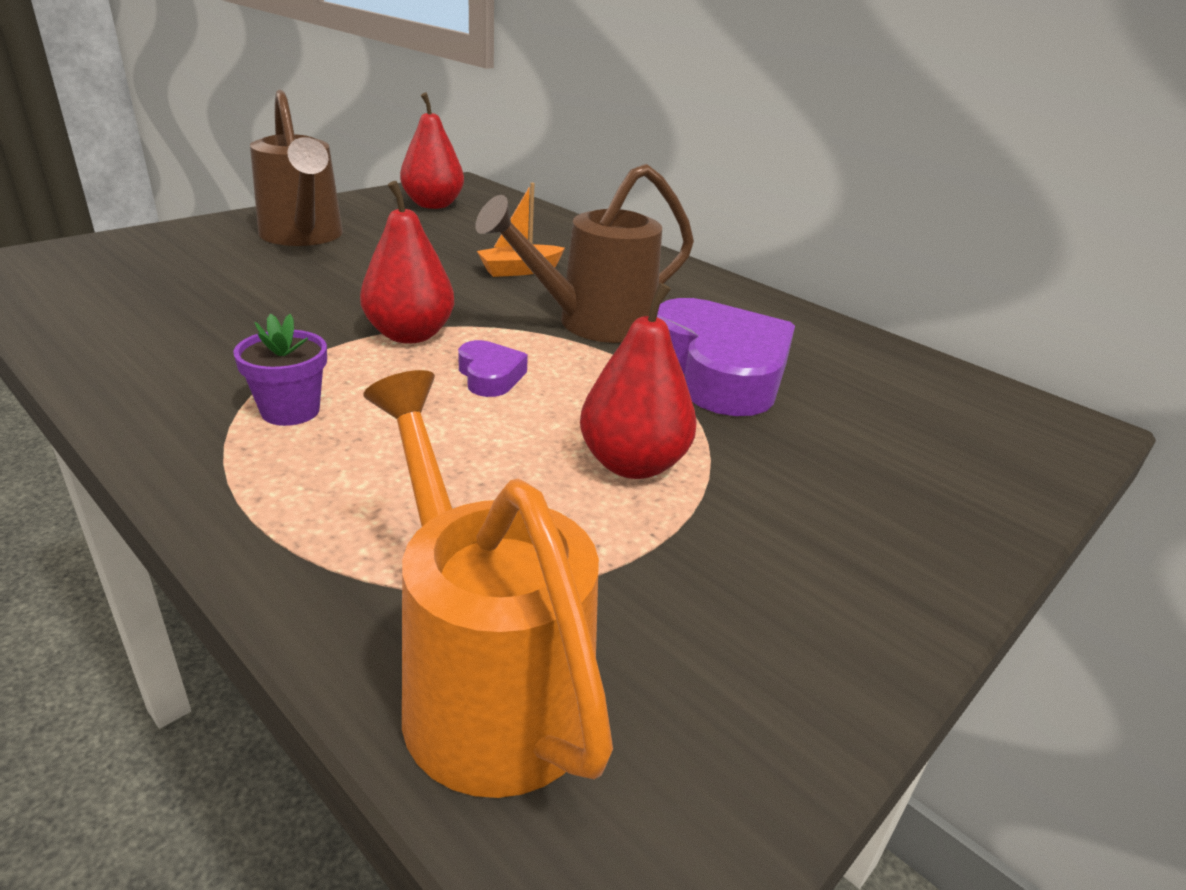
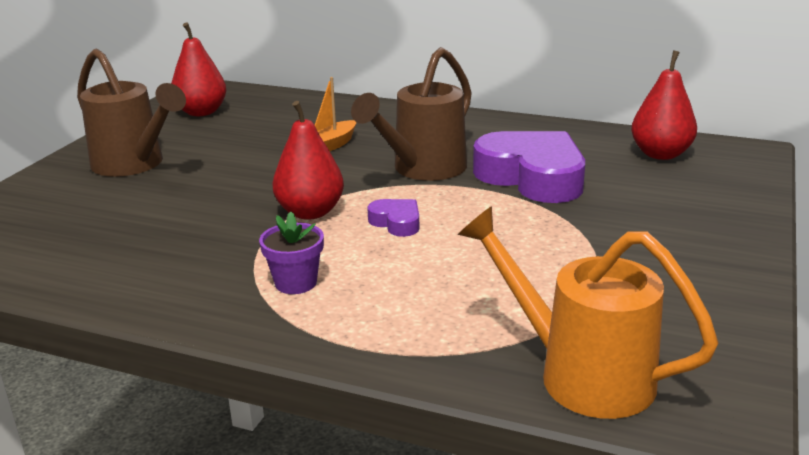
camera: 20 degrees left, 5 degrees down
red pear [580,283,697,479] -> red pear moved to [631,50,697,160]

